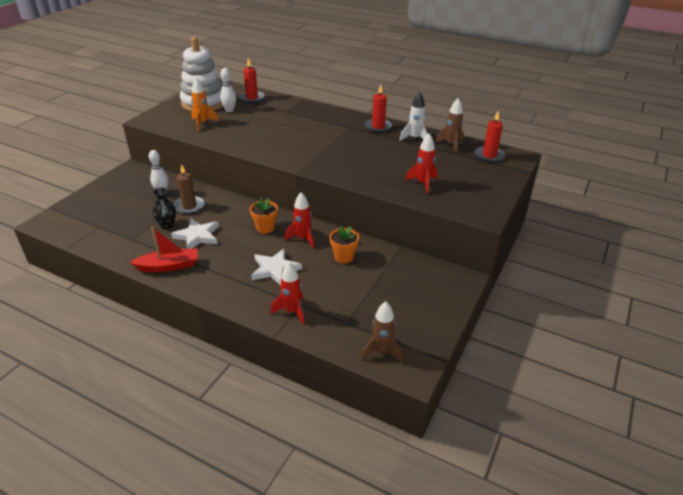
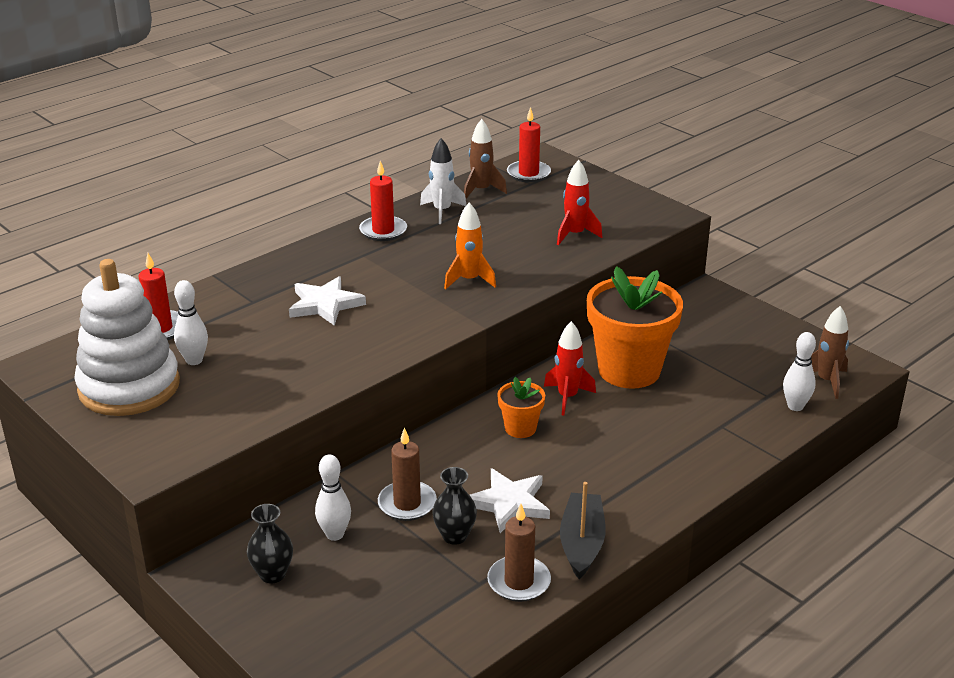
camera: 70 degrees left, 5 degrees down
red boat [130,226,198,272] -> black boat [560,482,606,579]
orange rocket [191,78,219,131] -> orange rocket moved to [444,202,496,289]
white star [251,249,302,285] -> white star moved to [289,276,366,326]
red rocket [271,262,305,325] -> none
orange flower pot [329,225,359,263] -> orange flower pot [587,266,683,389], size x2.10
none -> black vase [247,504,293,584]
none -> brown candle [487,504,551,602]
none -> white bowling pin [783,332,816,411]

